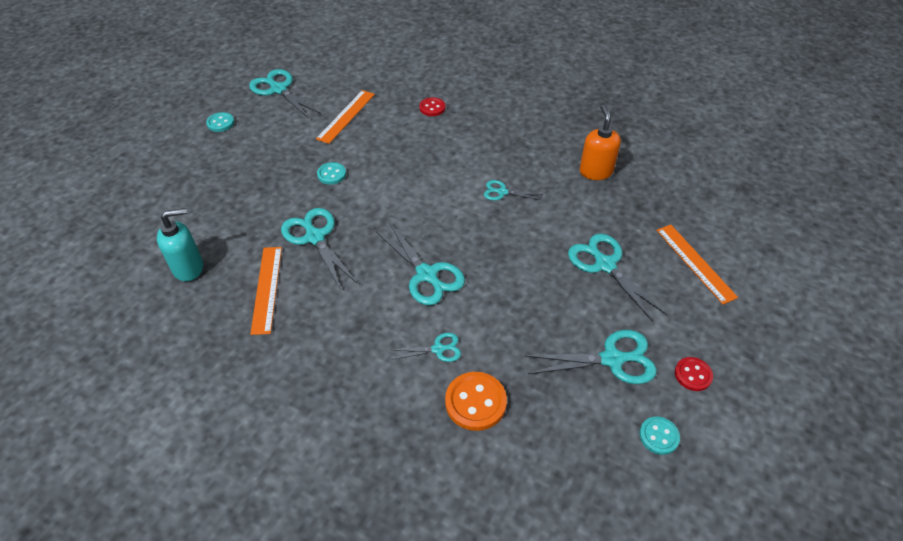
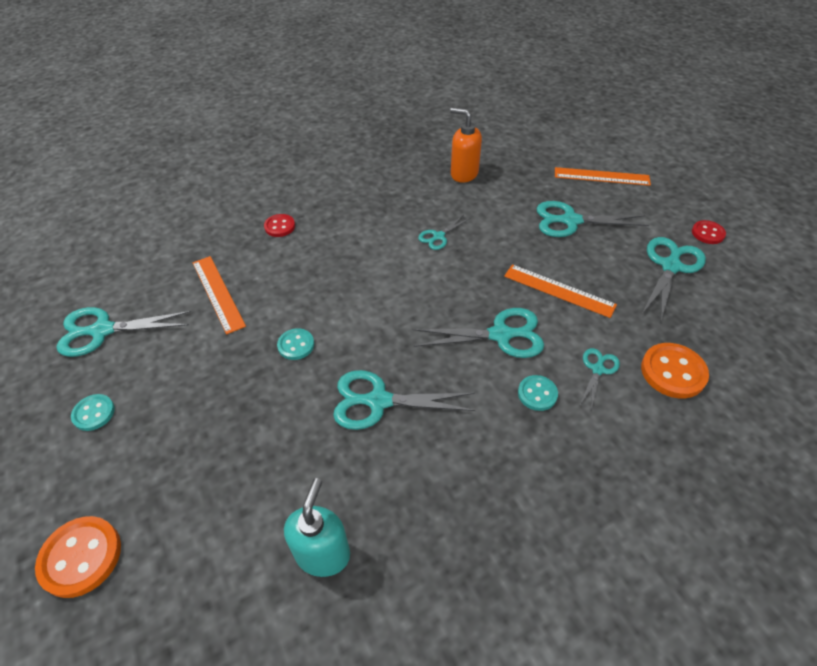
camera: 55 degrees left, 0 degrees up
orange ruler [250,247,282,335] -> orange ruler moved to [504,264,617,318]
turquoise button [639,416,680,455] -> turquoise button moved to [518,375,558,411]
none -> orange button [35,516,121,598]

